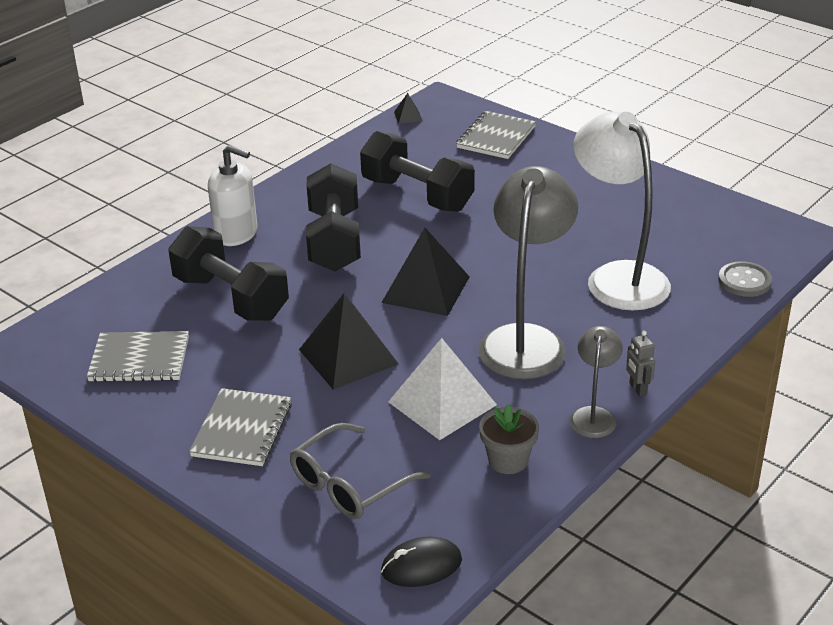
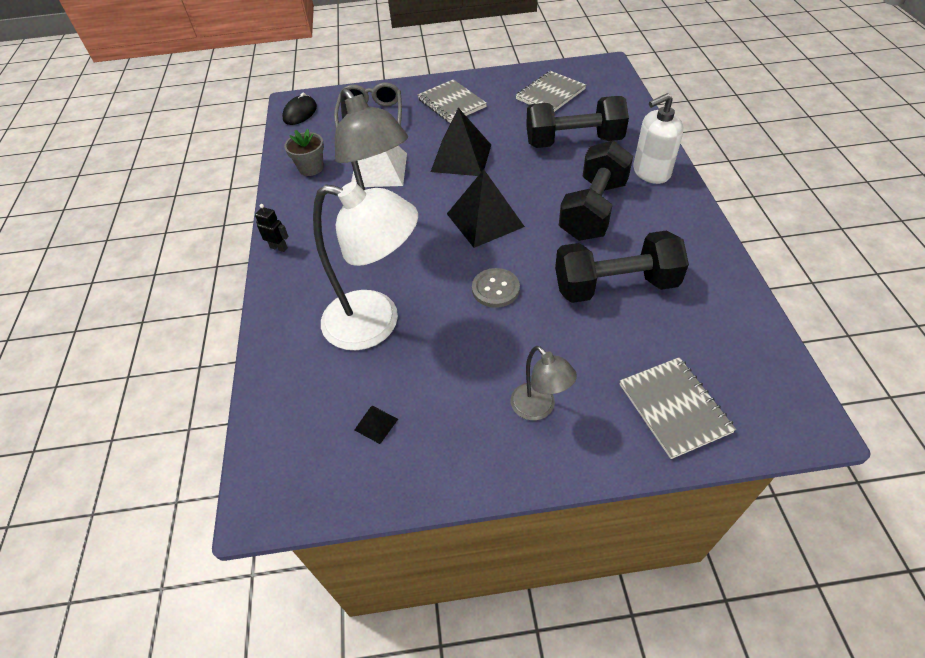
camera: 135 degrees right, 15 degrees up
black dumbbell [306,163,361,272] -> black dumbbell turned 75 degrees clockwise [559,140,633,241]
black pyramid [394,93,423,124] -> black pyramid moved to [355,406,398,444]
grey lamp [569,326,623,438] -> grey lamp moved to [511,346,577,420]
grey robot [626,330,655,397] -> black robot [255,204,289,252]
grey button [718,261,772,297] -> grey button moved to [472,268,520,308]

